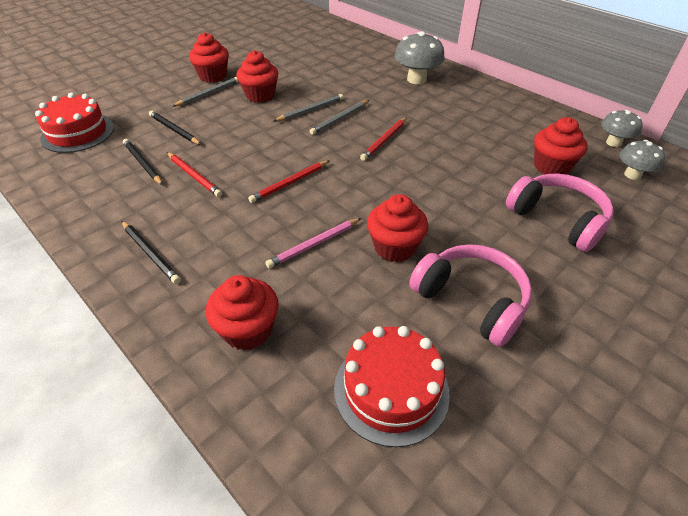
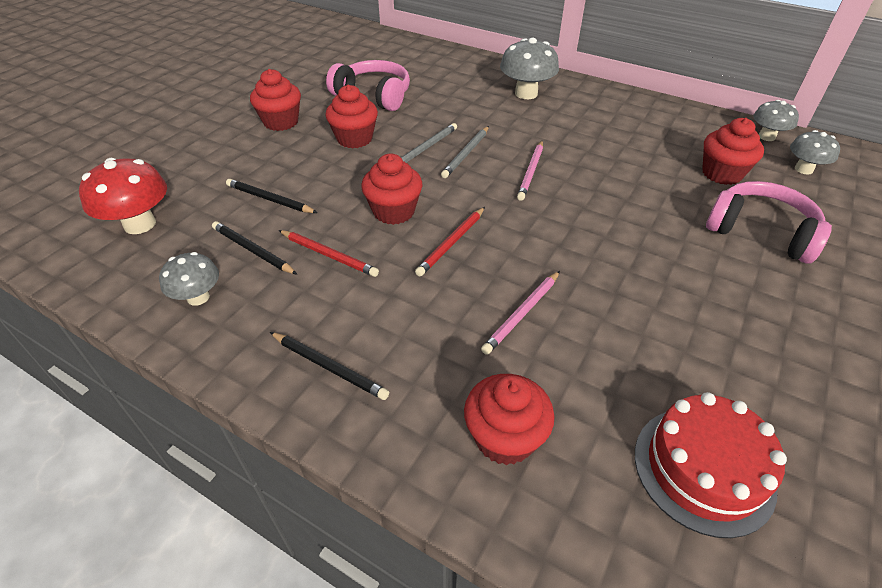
camera: 15 degrees left, 0 degrees up
red cake [35,93,114,153] -> red mushroom [79,158,167,234]
grey pencil [172,77,239,107] -> none
red pencil [360,117,407,161] -> pink pencil [517,141,543,201]
red cupcake [367,194,428,262] -> red cupcake moved to [361,153,423,225]
pink headphones [409,244,532,347] -> pink headphones moved to [326,60,410,111]
none -> grey mushroom [159,252,219,306]

